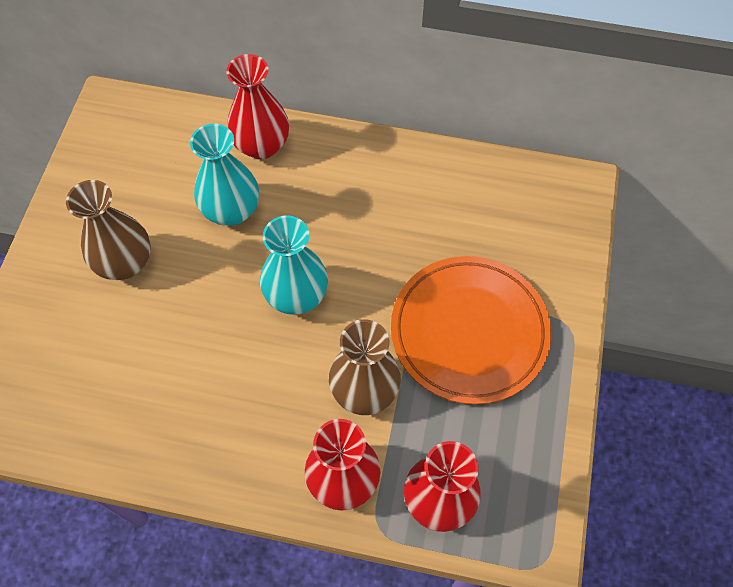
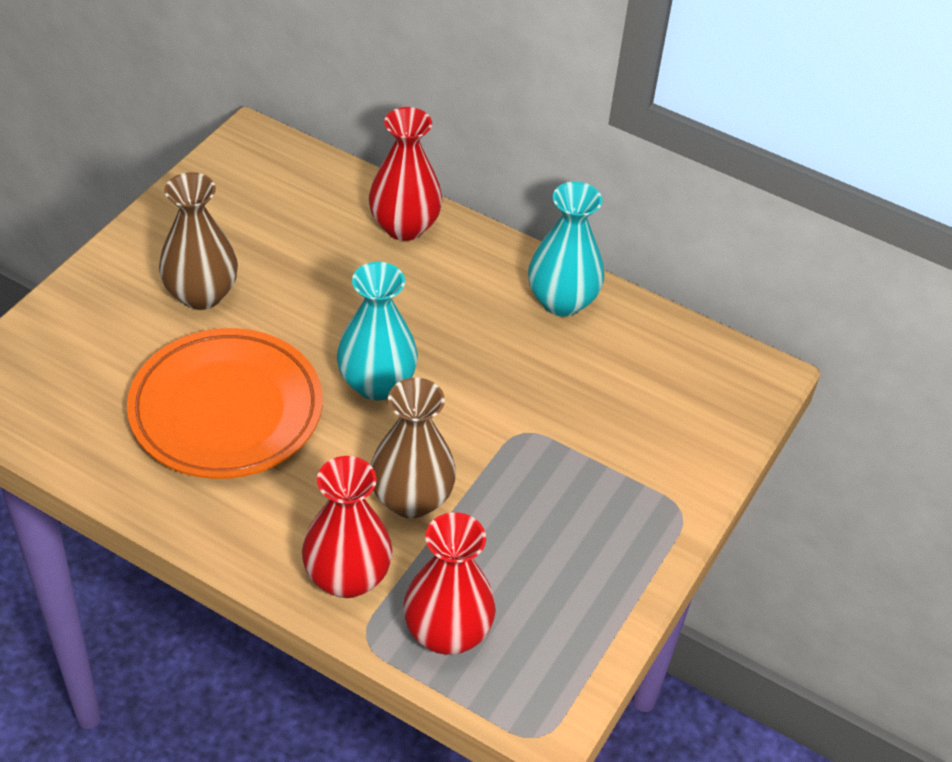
camera: 15 degrees right, 15 degrees down
turquoise vase [190,124,259,226] -> turquoise vase moved to [528,182,604,317]
orange plate [391,256,552,405] -> orange plate moved to [127,328,322,479]

